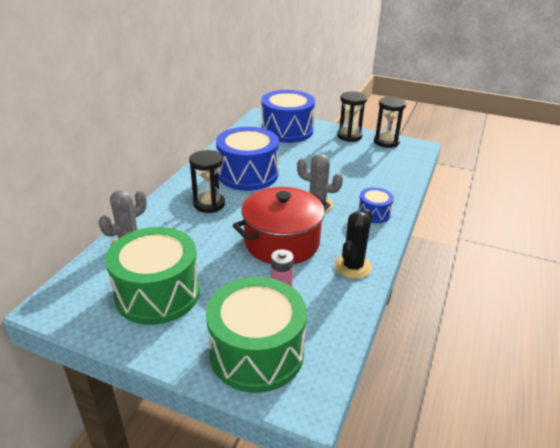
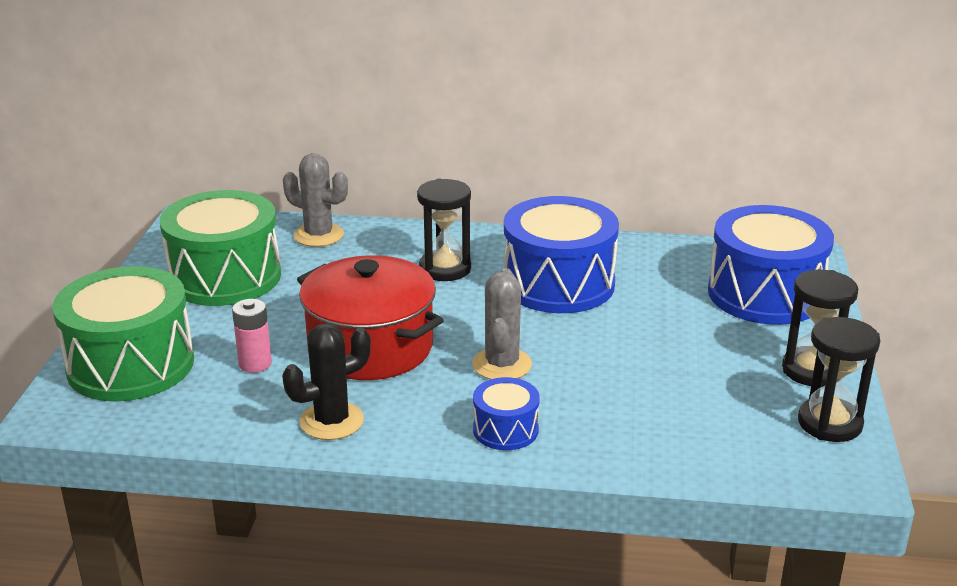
camera: 75 degrees right, 5 degrees down
black cactus [335,209,372,279] -> black cactus turned 45 degrees counterclockwise [282,323,371,440]

